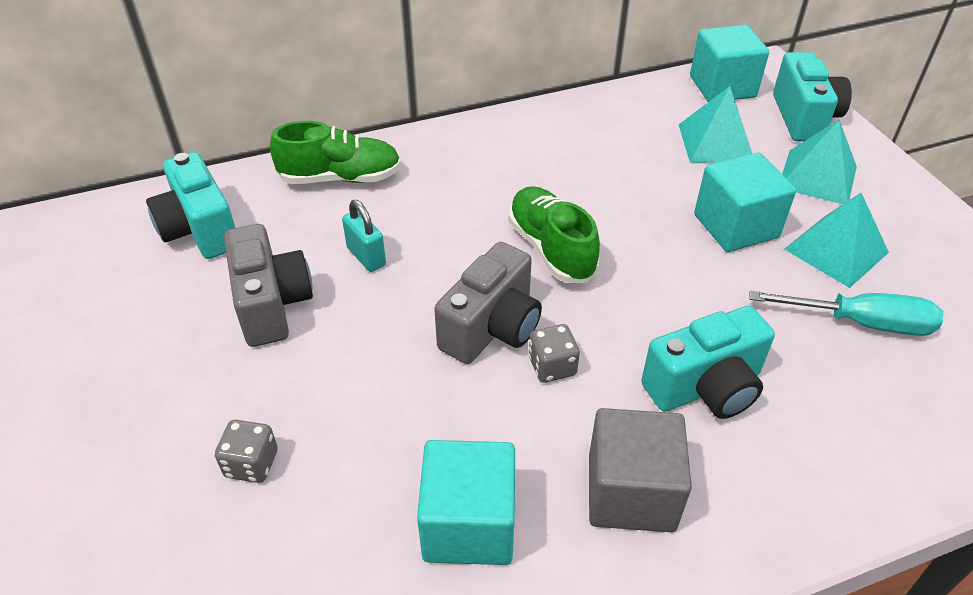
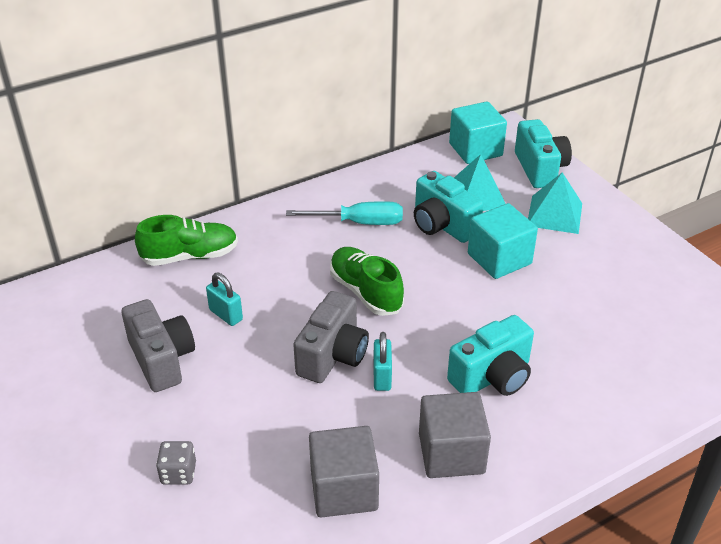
camera: 10 degrees left, 5 degrees down
turquoise camera [146,152,235,259] -> turquoise camera moved to [414,171,484,243]
turquoise cube [417,440,515,565] -> grey cube [309,426,379,518]
grey dice [529,324,580,383] -> turquoise padlock [373,332,392,391]
turquoise screwdriver [749,291,943,336] -> turquoise screwdriver moved to [286,201,403,225]
turquoise pyramid [784,193,889,288] -> none

